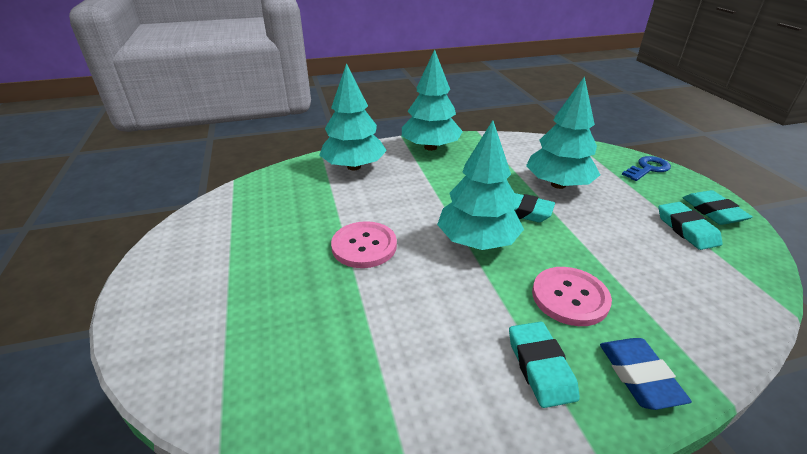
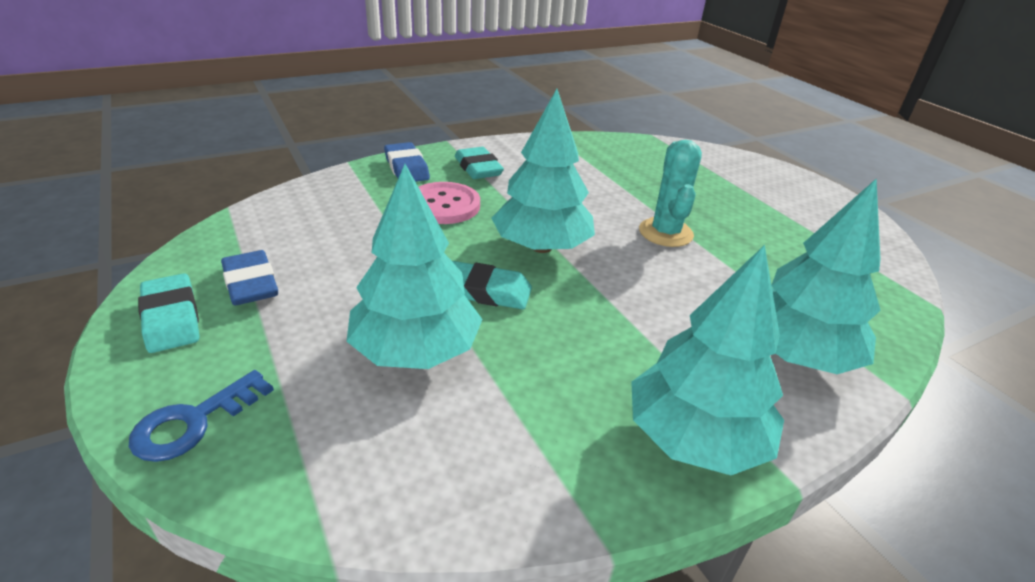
camera: 165 degrees right, 0 degrees up
pink button [331,221,397,268] -> turquoise cactus [639,140,702,247]
turquoise eraser [659,202,723,250] -> blue eraser [221,250,278,305]

